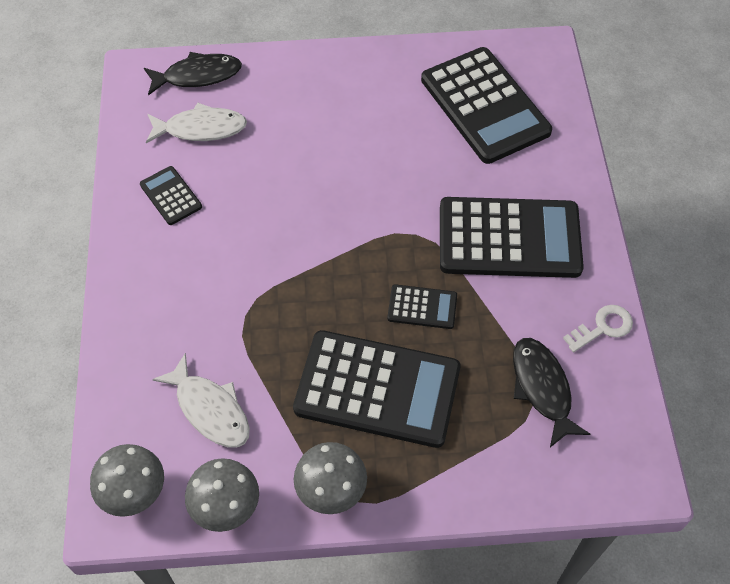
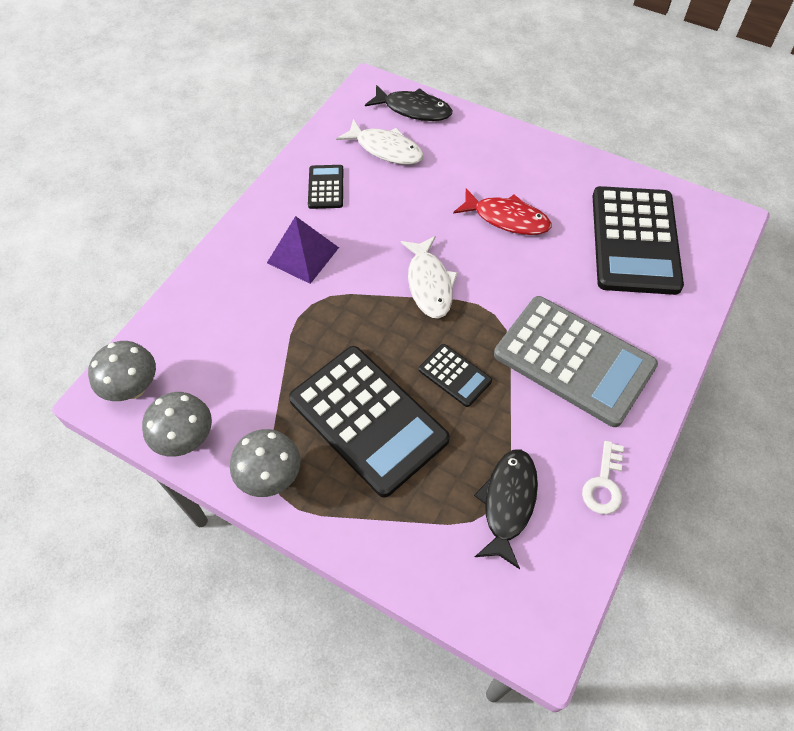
camera: 35 degrees right, 0 degrees up
white fish [152,353,250,448] -> white fish moved to [401,236,458,318]
black calculator [440,197,584,278] -> grey calculator [494,296,658,427]
white key [563,305,633,352] -> white key turned 105 degrees clockwise [582,441,624,514]
none -> purple pyramid [267,216,339,284]
none -> red fish [453,188,551,235]

